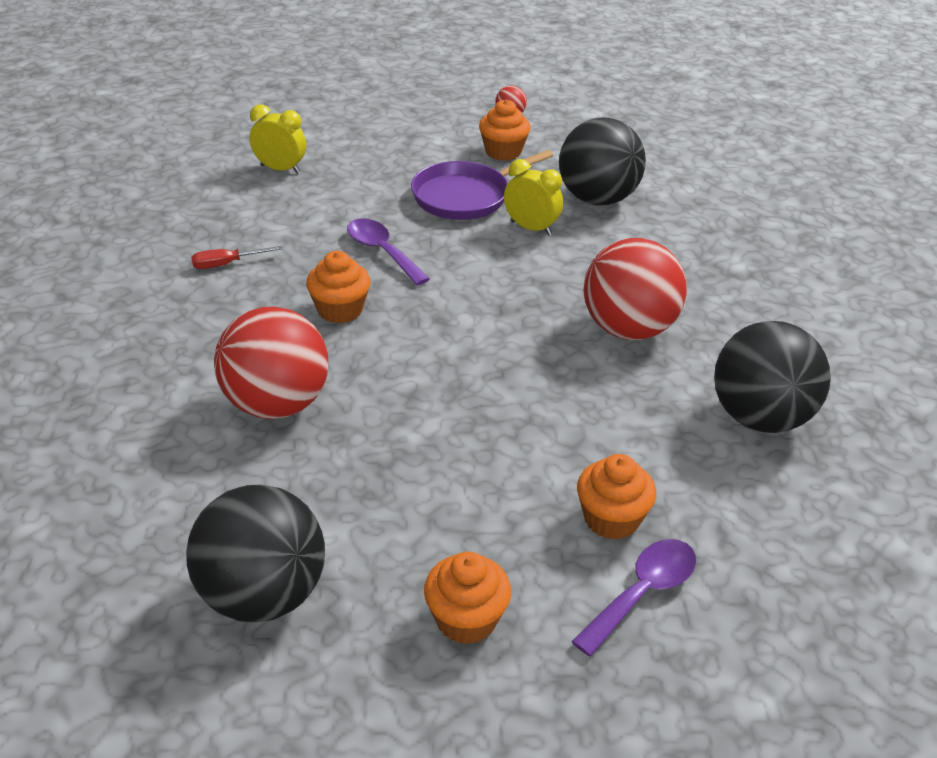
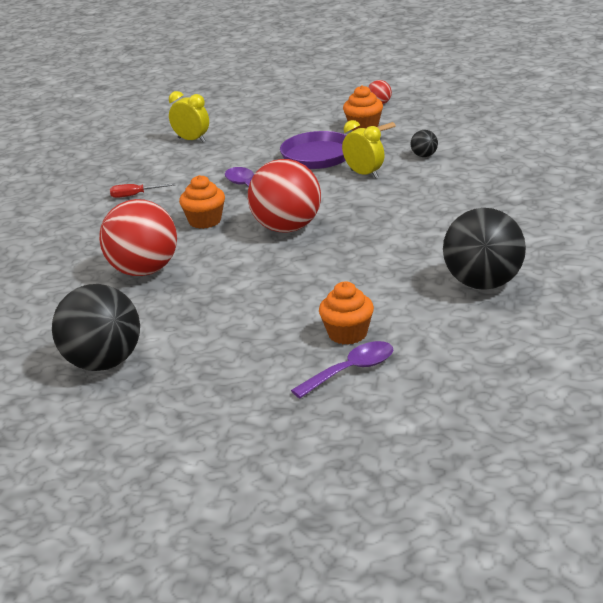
camera: 15 degrees right, 10 degrees down
orange cupcake [424,552,511,644] -> none
black ball [559,118,646,205] -> black ball [411,130,438,157], size x0.41
red ball [584,238,687,340] -> red ball moved to [248,159,321,233]

